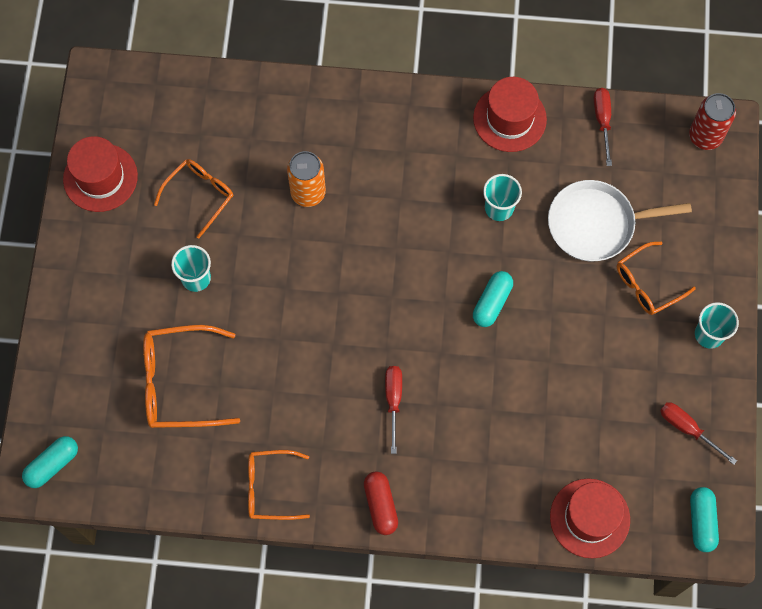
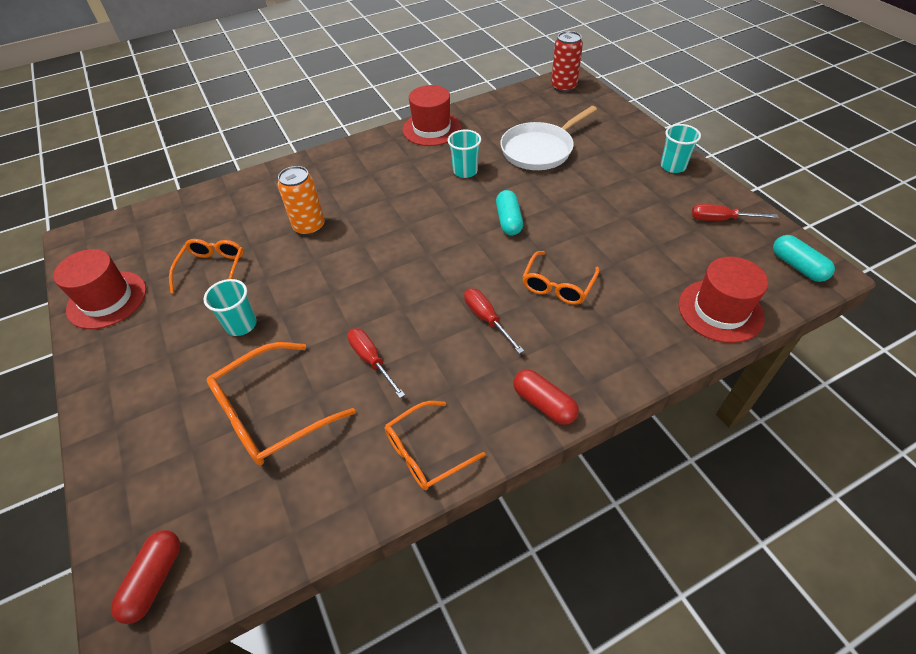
camera: 30 degrees left, 20 degrees down
turquoise capsule [22,436,78,488] -> red capsule [111,530,180,624]
red screwdriver [594,88,612,166] -> red screwdriver moved to [347,328,405,398]
orange glasses [617,242,696,315] -> orange glasses moved to [522,251,600,305]

